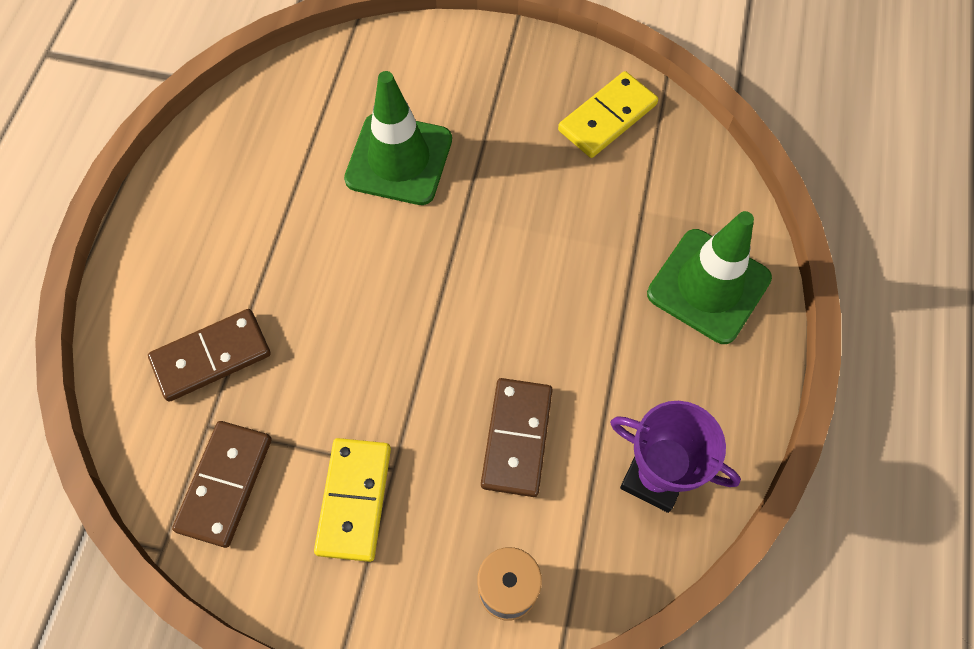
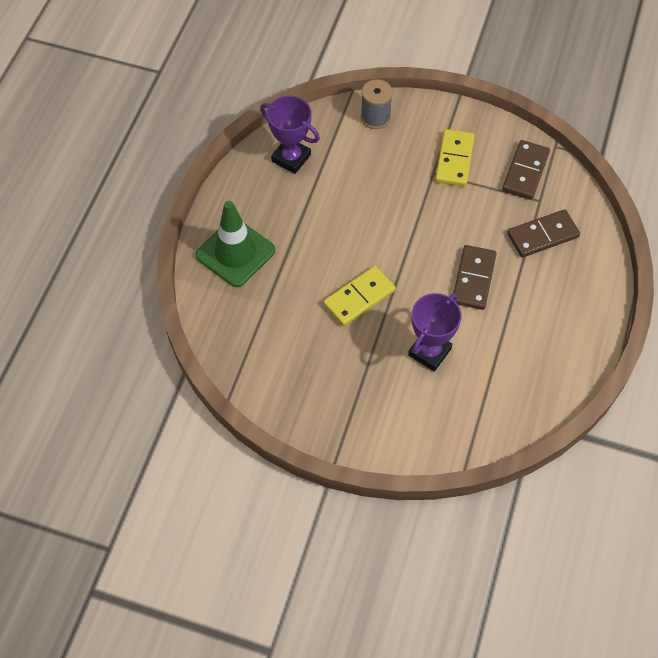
camera: 175 degrees left, 5 degrees down
green traffic cone [344,71,452,205] -> purple trophy [408,293,461,371]
brown domino [481,378,553,497] -> brown domino moved to [454,245,497,310]
yellow domino [558,71,658,158] -> yellow domino moved to [323,266,396,326]

